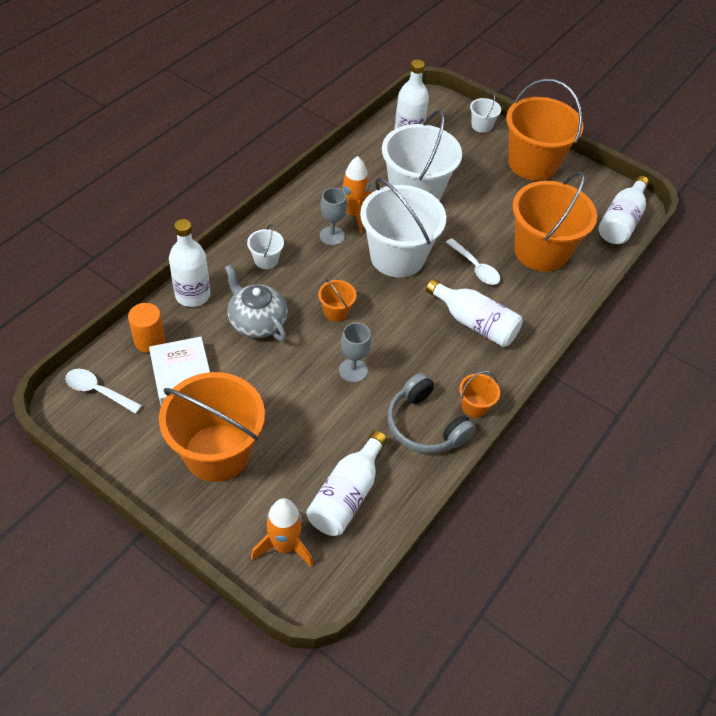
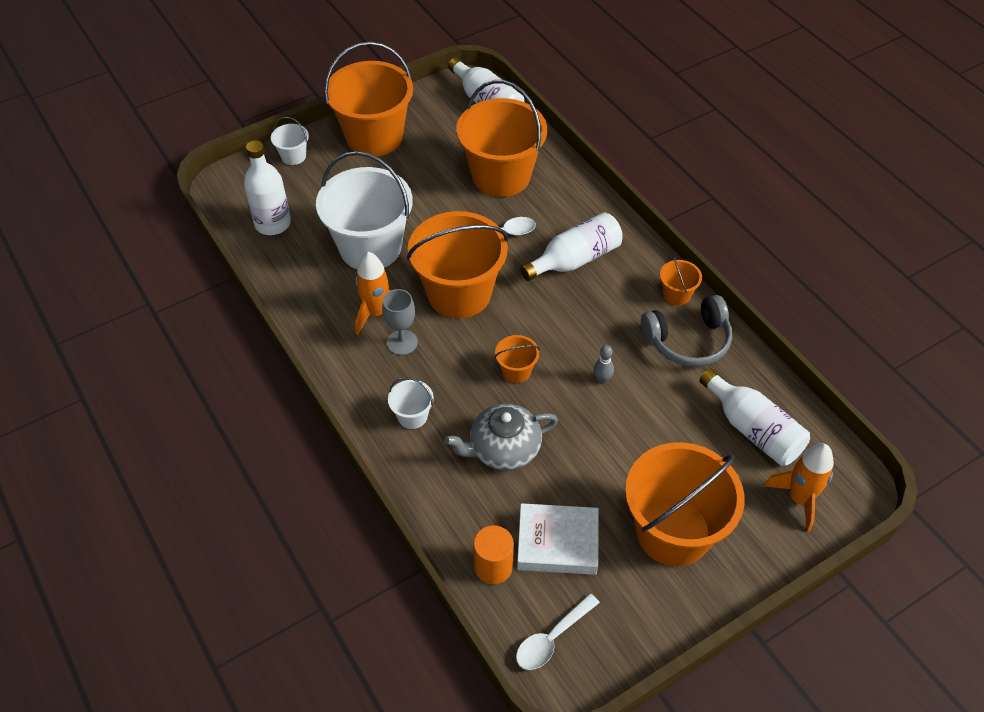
camera: 65 degrees left, 0 degrees up
white bottle [169,219,210,307] -> none
grey goblet [339,323,371,383] -> grey bowling pin [593,345,614,384]
white bucket [360,177,446,278] -> orange bucket [407,211,508,318]

